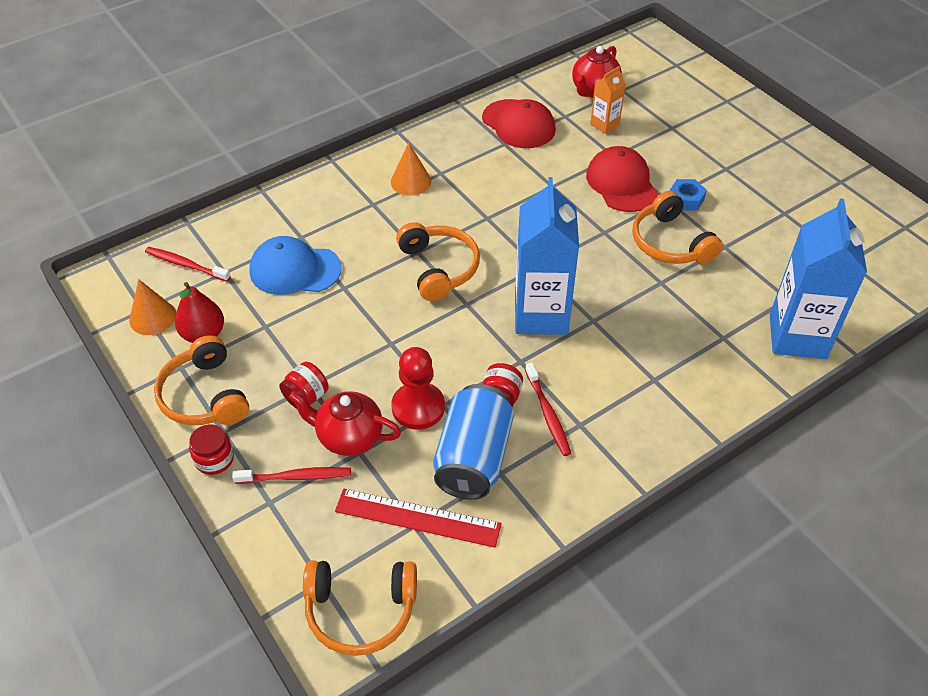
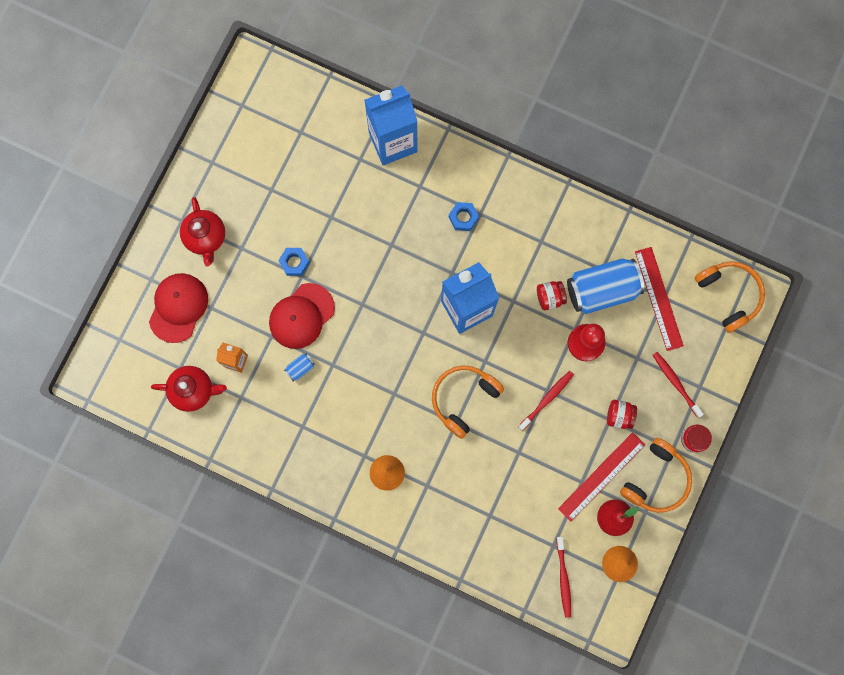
camera: 120 degrees left, 30 degrees up
blue cap [249,236,342,295] -> none
red teapot [289,391,401,456] -> red teapot moved to [180,197,225,267]
red cap [482,99,556,148] -> red cap moved to [149,273,208,343]
red toothbrush [525,363,571,456] -> red toothbrush moved to [518,371,574,431]
orange headphones [632,191,723,264] -> none
none -> blue can [284,353,315,381]
none -> blue nut [449,202,479,231]
none -> red ruler [558,432,645,522]

